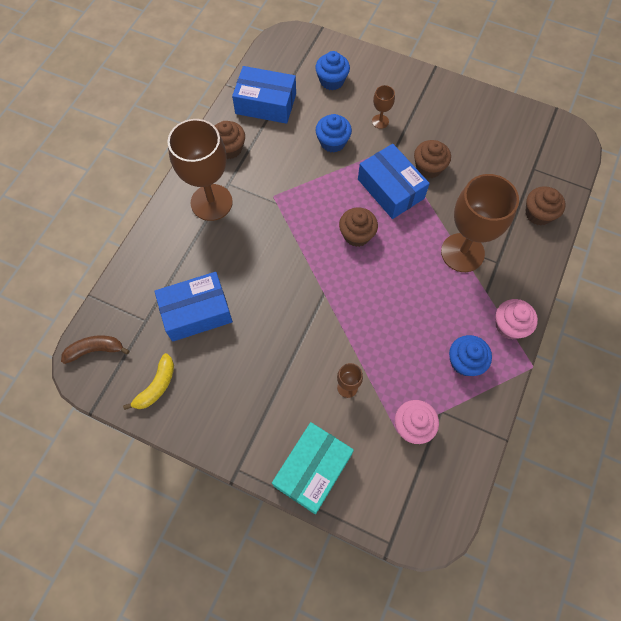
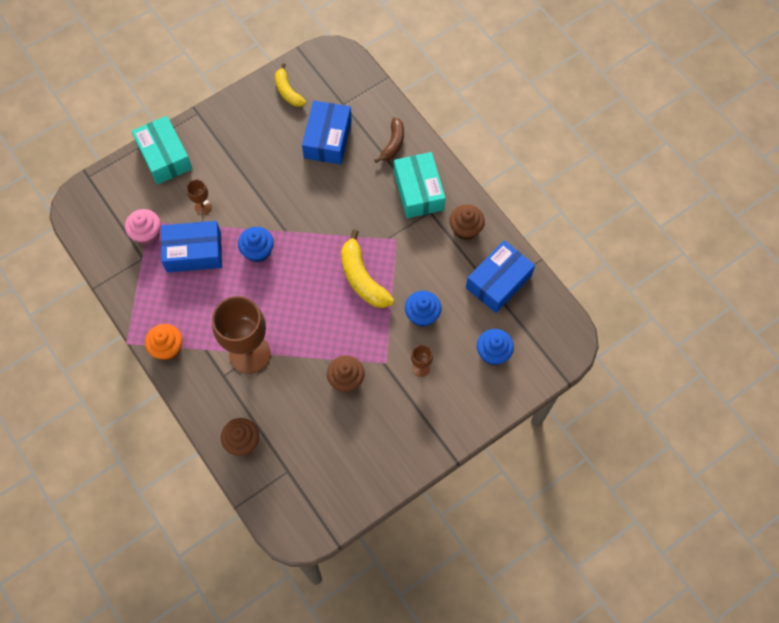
camera: 120 degrees right, 0 degrees up
brown banana [61,335,129,364] -> brown banana moved to [374,117,404,163]
brown goblet [168,119,233,221] -> turquoise box [394,152,446,218]
brown cupcake [339,207,378,247] -> none
blue box [358,144,430,219] -> blue box moved to [161,221,222,272]
blue cupcake [449,335,492,376] -> blue cupcake moved to [238,227,274,262]
pink cupcake [496,299,538,339] -> orange cupcake [145,324,182,360]
none -> yellow banana [341,230,394,308]

